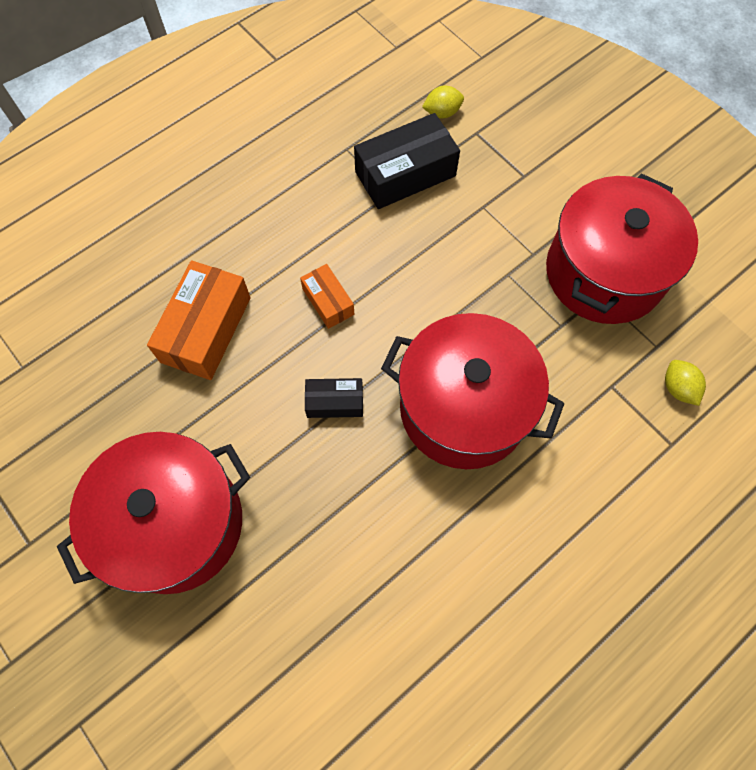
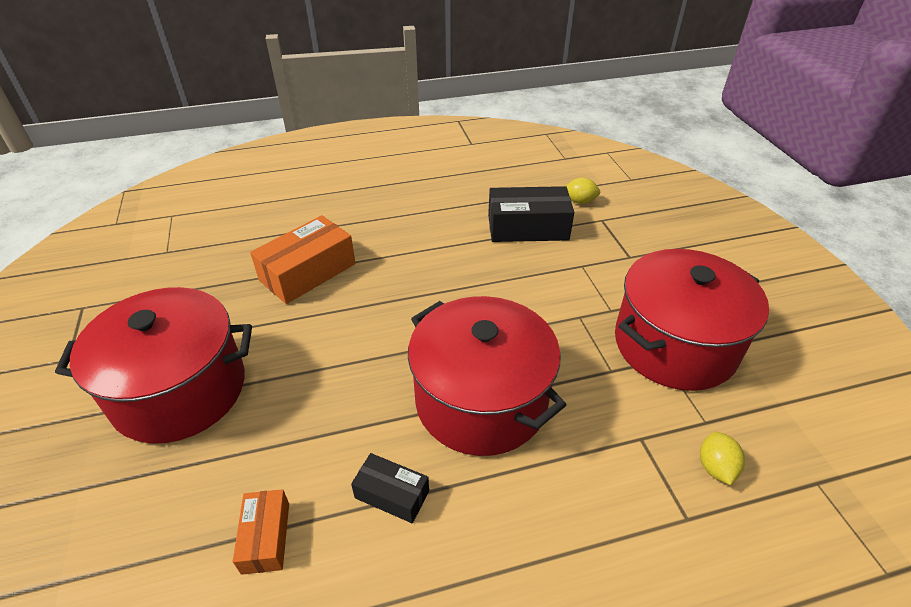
camera: 25 degrees right, 25 degrees down
orange box [300,264,354,329] -> orange box moved to [233,489,289,575]
black box [305,378,363,418] -> black box moved to [351,453,429,523]

